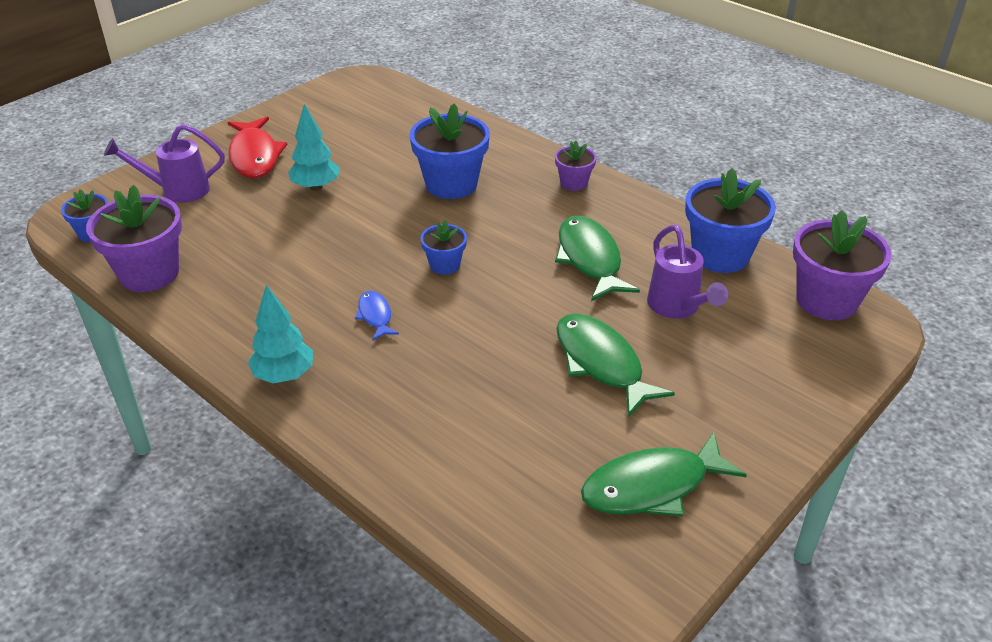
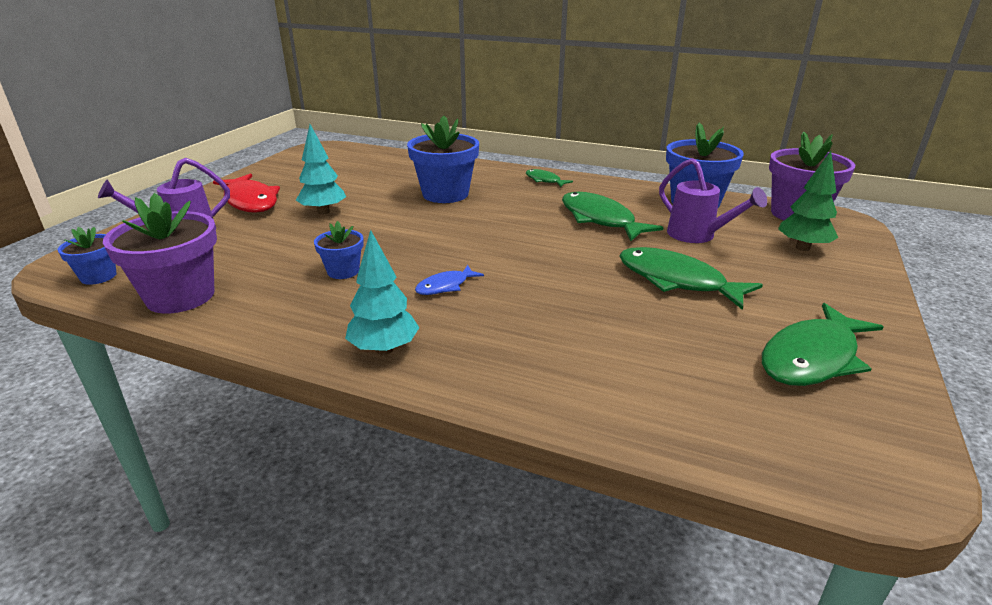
camera: 20 degrees left, 10 degrees down
blue fish [355,291,399,341] -> blue fish turned 90 degrees counterclockwise [415,265,484,295]
blue flower pot [420,220,467,275] -> blue flower pot moved to [314,221,364,279]
purple flower pot [555,140,597,191] -> green fish [526,169,573,187]
none -> green tree [778,151,838,251]

